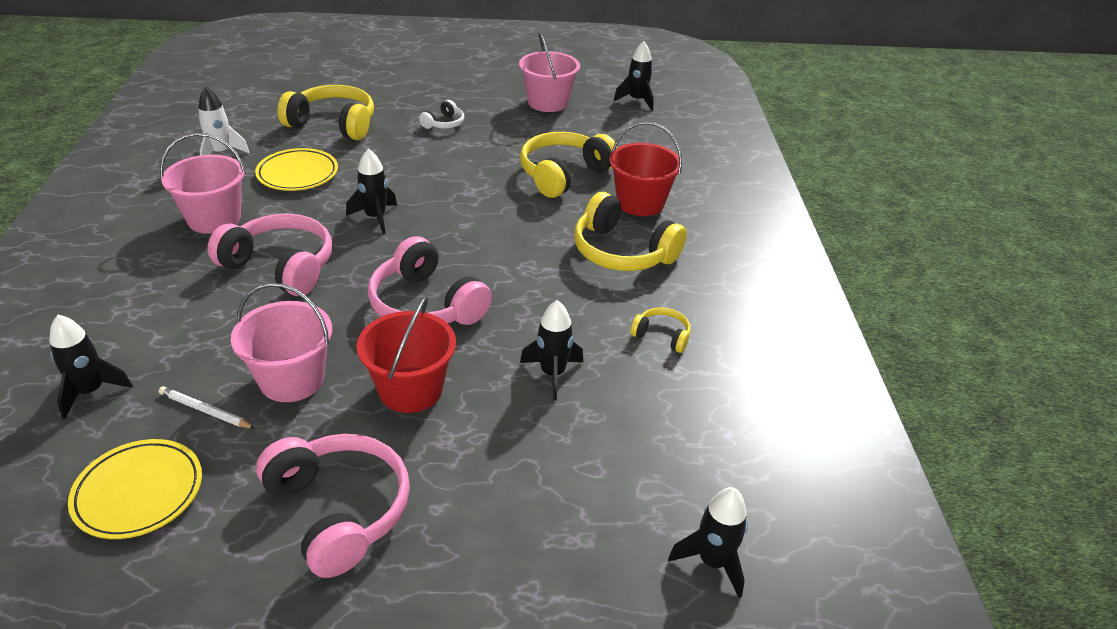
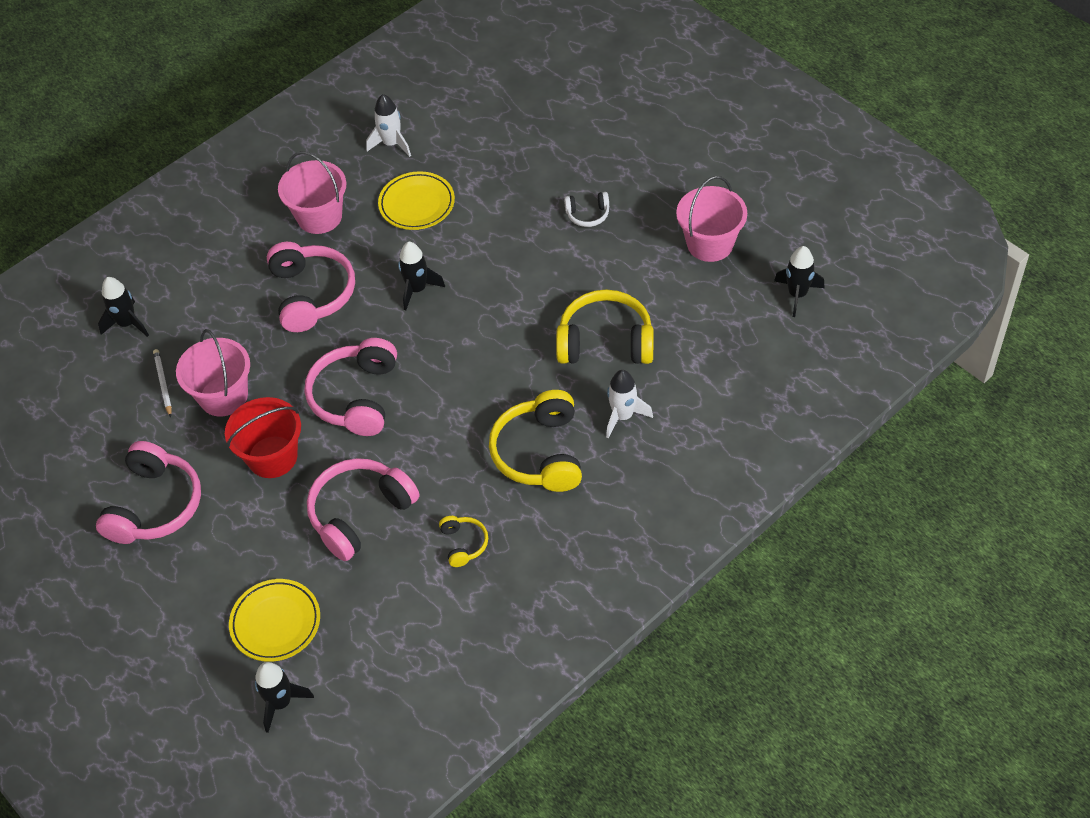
camera: 55 degrees right, 15 degrees up
yellow plate [68,439,202,539] -> yellow plate moved to [229,579,320,662]
yellow headphones [277,85,374,140] -> none
black rocket [520,300,583,401] -> pink headphones [307,458,420,561]
red bucket [609,122,682,216] -> white rocket [606,370,653,438]

